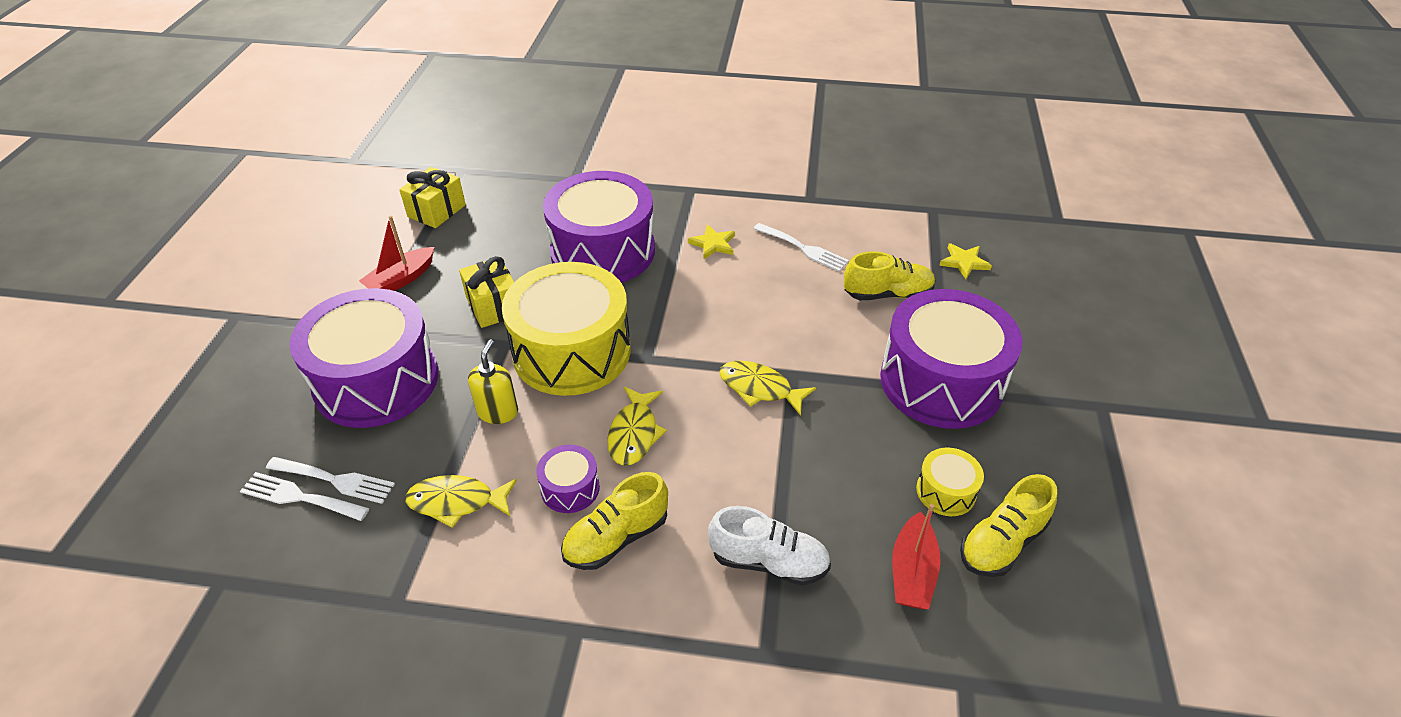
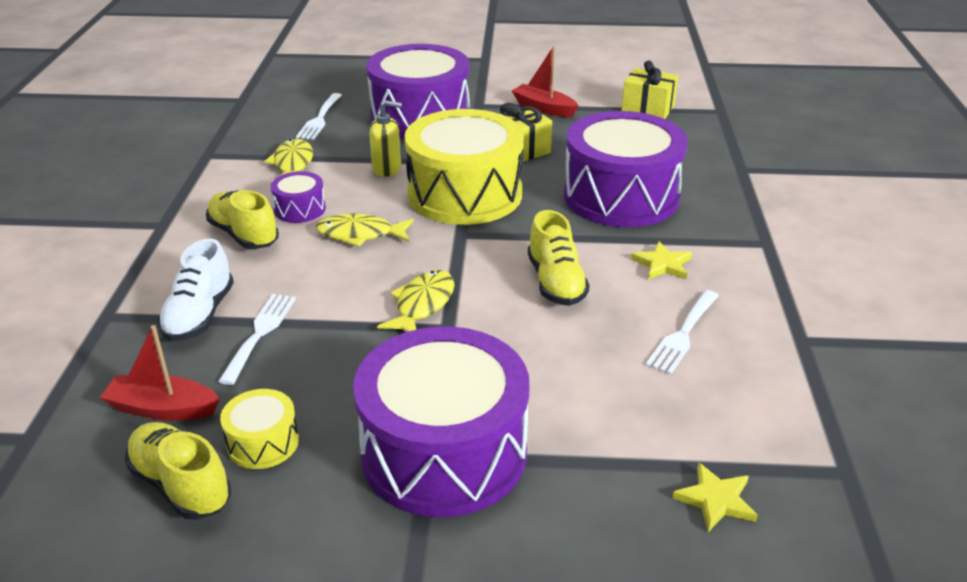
camera: 85 degrees right, 10 degrees down
white fork [240,472,369,521] -> white fork moved to [218,294,296,385]
yellow shoe [844,251,936,300] -> yellow shoe moved to [528,210,590,306]

